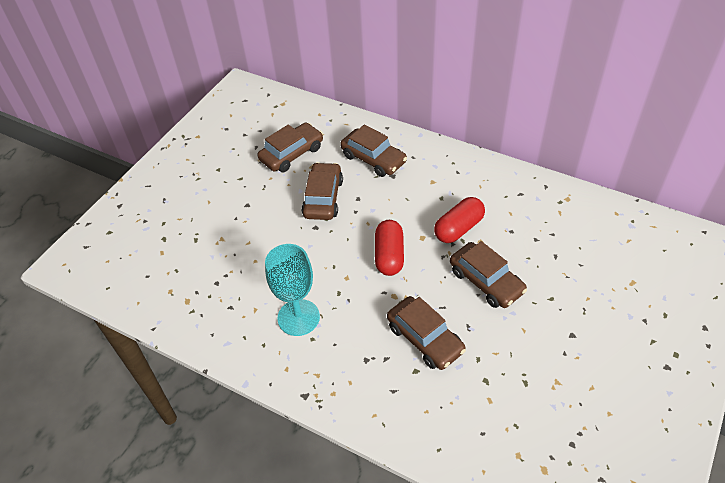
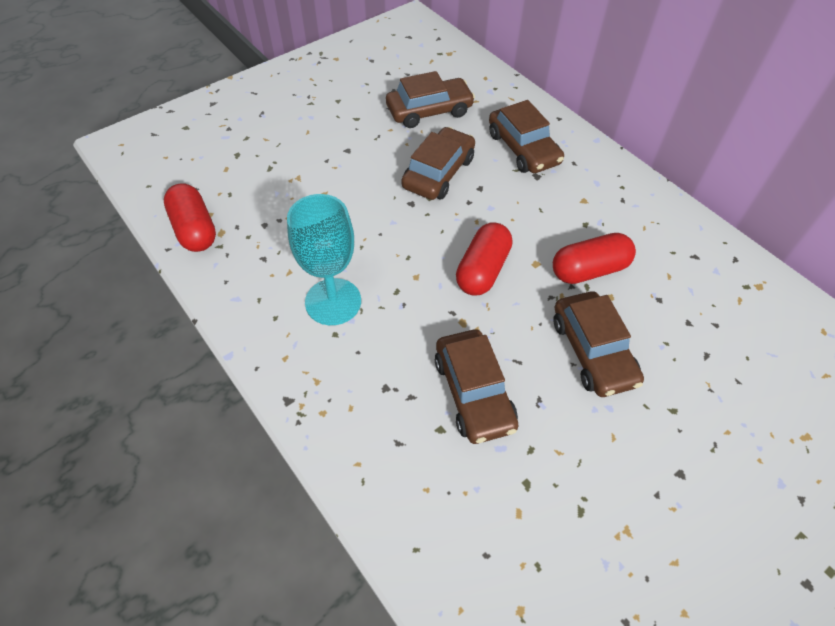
camera: 20 degrees right, 5 degrees up
none -> red capsule [164,183,216,252]

